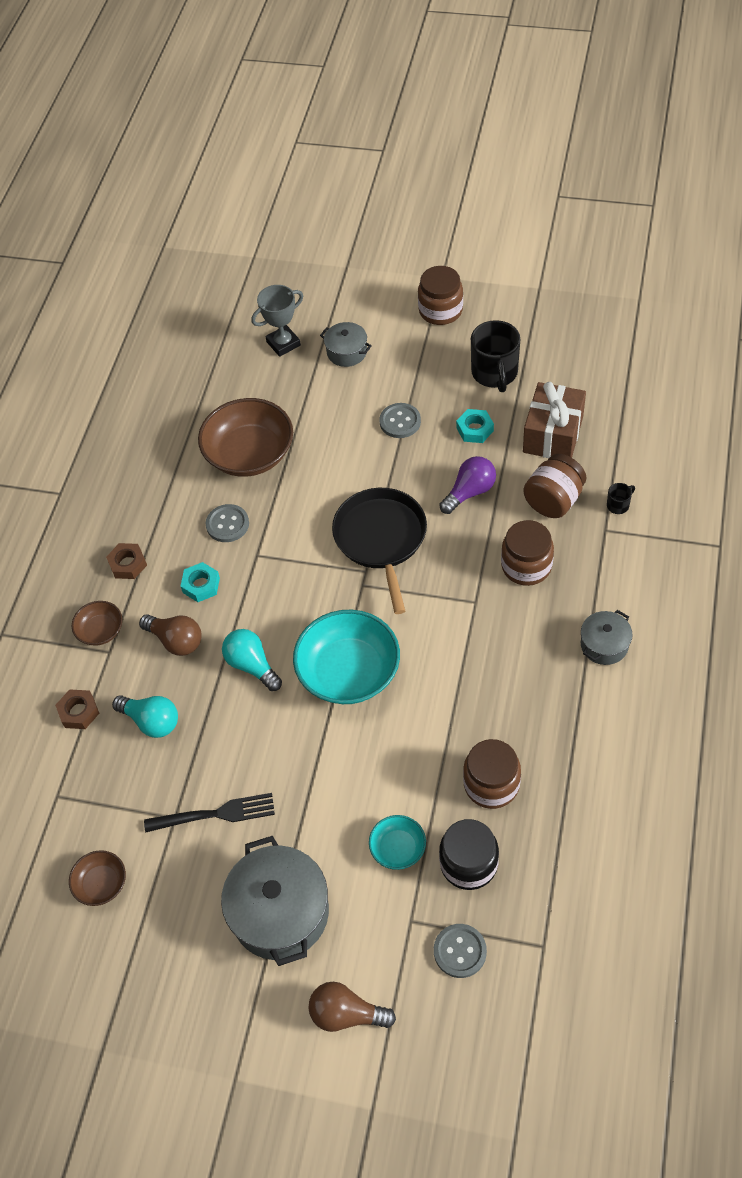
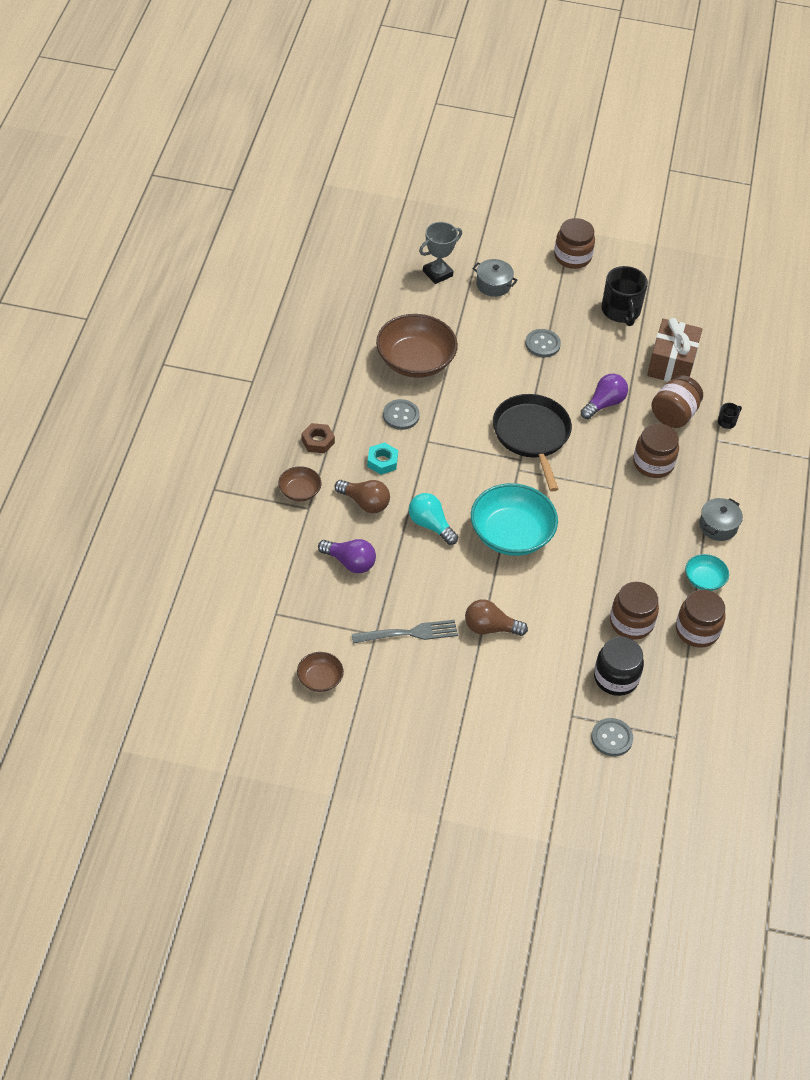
camera: 10 degrees left, 5 degrees down
brown nut [55,689,99,729] -> none
turquoise light bulb [112,695,178,738] -> purple light bulb [318,539,376,573]
black fork [144,793,275,833] -> grey fork [352,620,458,643]
grey pot [221,836,329,966] -> none
brown light bulb [308,982,396,1032] -> brown light bulb moved to [465,599,528,636]
turquoise bowl [369,815,426,870] -> turquoise bowl moved to [685,554,729,591]
turquoise nut [456,409,494,443] -> none
none -> brown jar [676,590,726,648]

